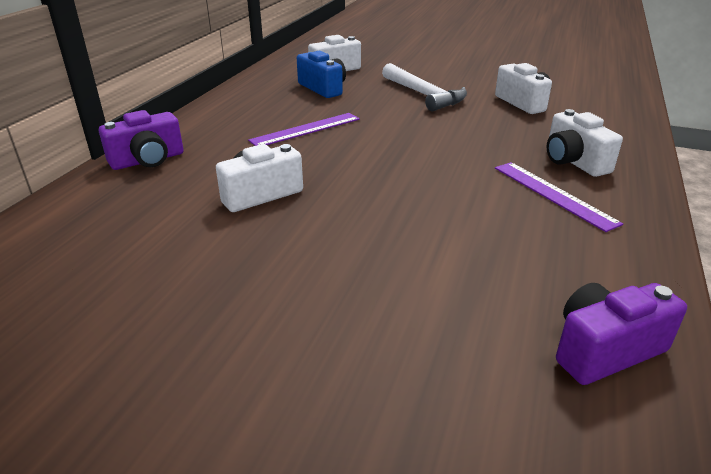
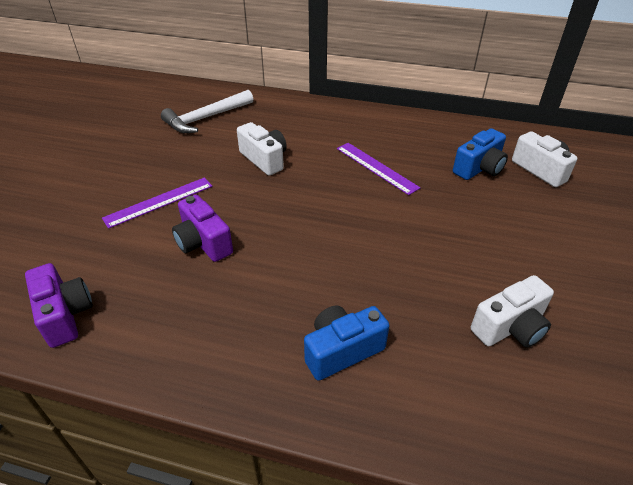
camera: 85 degrees right, 10 degrees up
purple camera [99,110,184,170] -> purple camera moved to [172,195,233,262]
white hammer [382,63,467,112] -> white hammer moved to [161,90,253,133]
purple ruler [495,162,623,232] -> purple ruler moved to [102,177,212,229]
white camera [547,109,623,177] -> blue camera [304,305,389,381]

